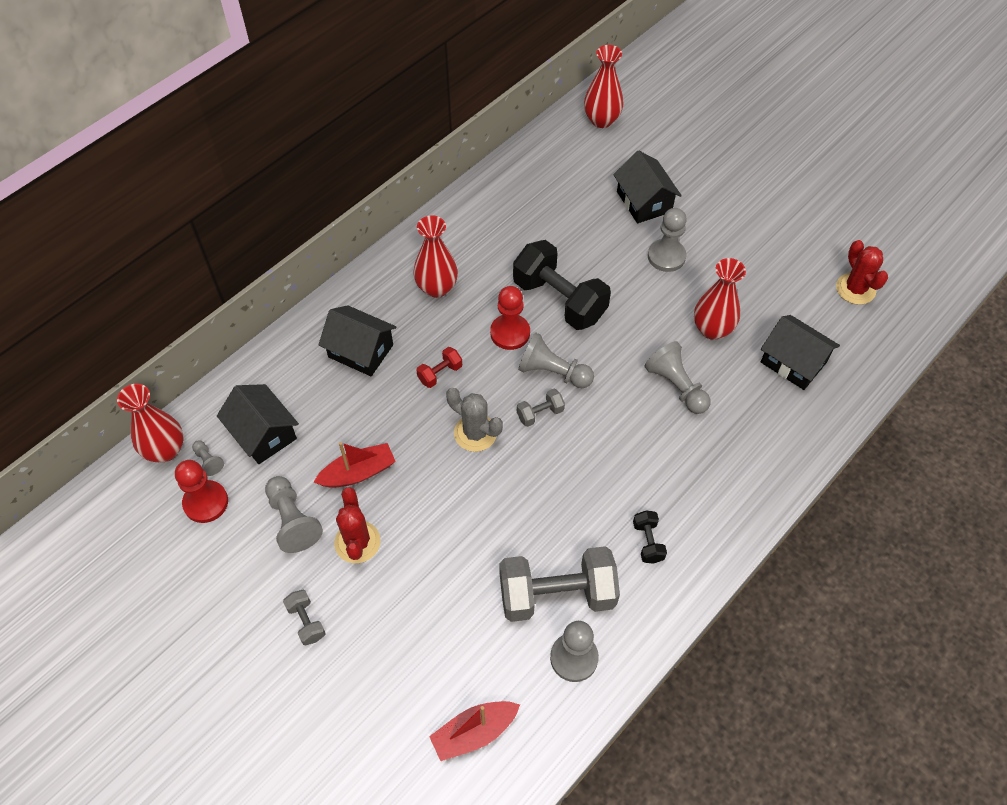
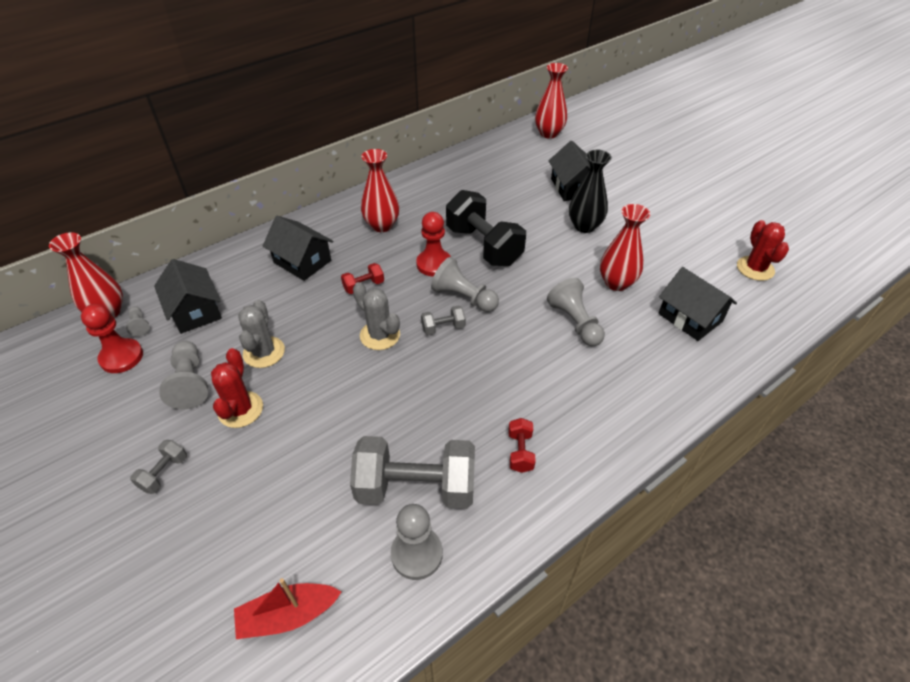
camera: 10 degrees right, 10 degrees down
grey dumbbell [283,590,326,646] -> grey dumbbell turned 45 degrees clockwise [130,440,187,494]
red boat [314,442,396,488] -> grey cactus [238,300,285,368]
black dumbbell [633,511,667,564] -> red dumbbell [508,418,536,473]
grey pawn [648,208,687,272] -> black vase [569,149,612,233]

